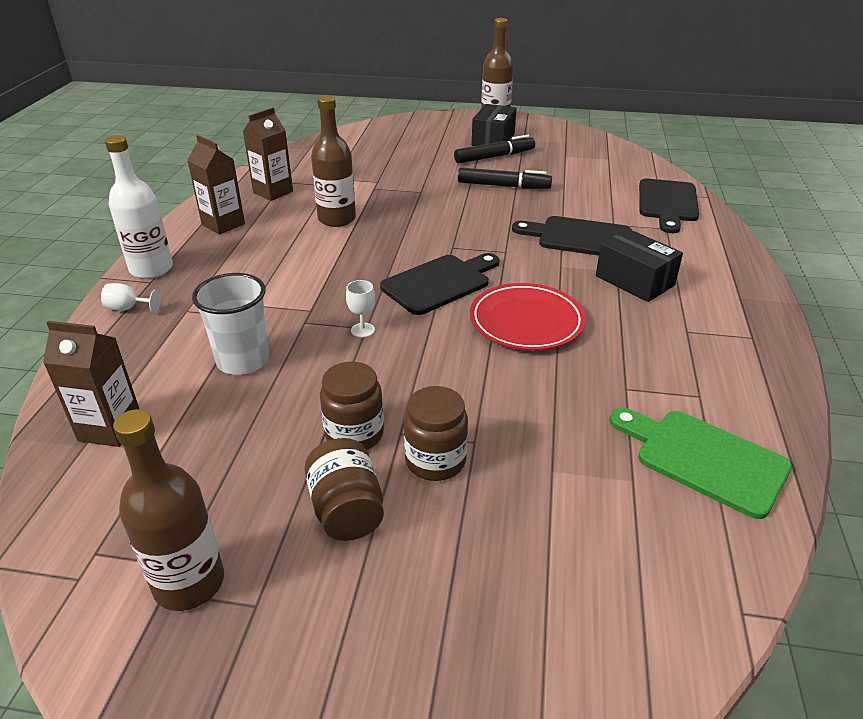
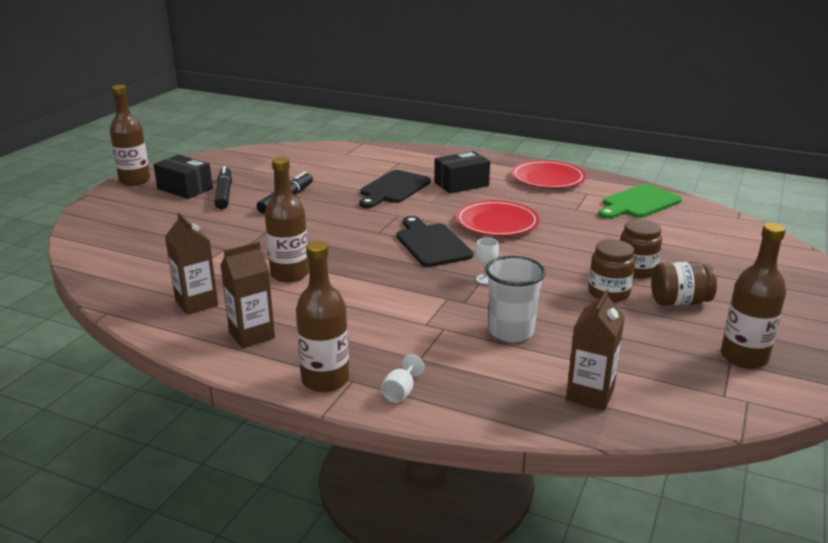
camera: 75 degrees left, 10 degrees down
white bottle [105,135,173,279] -> brown bottle [296,241,349,392]
black cutting board [639,179,699,233] -> none
none -> red plate [511,160,586,188]

